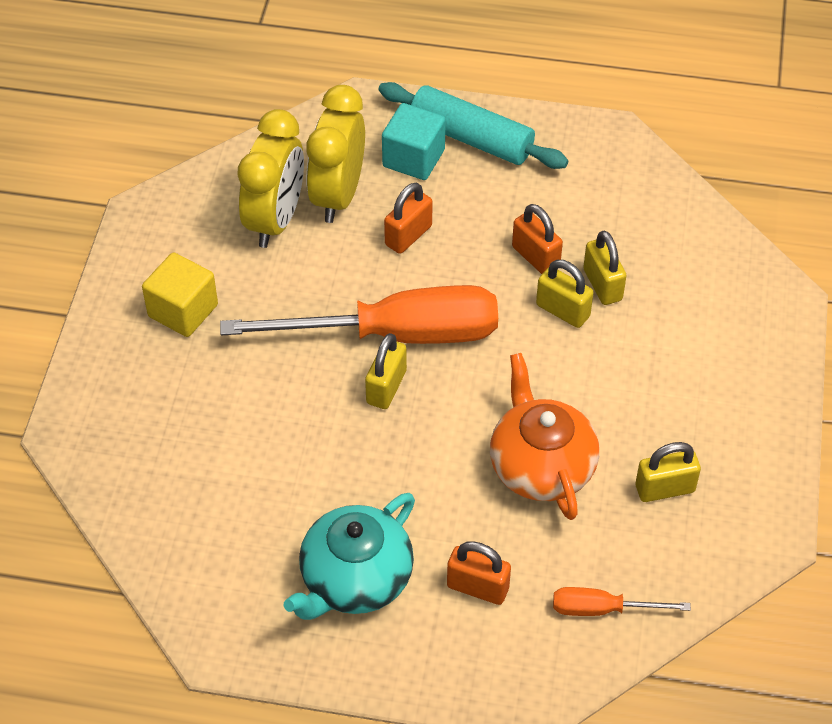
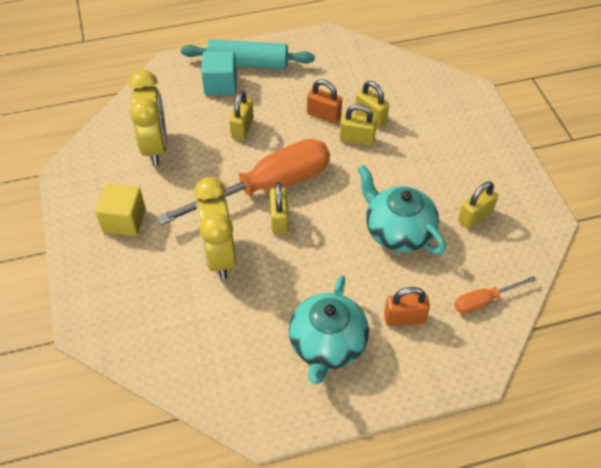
camera: 25 degrees left, 0 degrees up
yellow clock [306,85,365,223] -> yellow clock moved to [194,177,236,280]
orange padlock [384,182,433,254] -> yellow padlock [229,91,254,140]
orange teapot [490,353,599,520] -> turquoise teapot [357,165,446,254]

